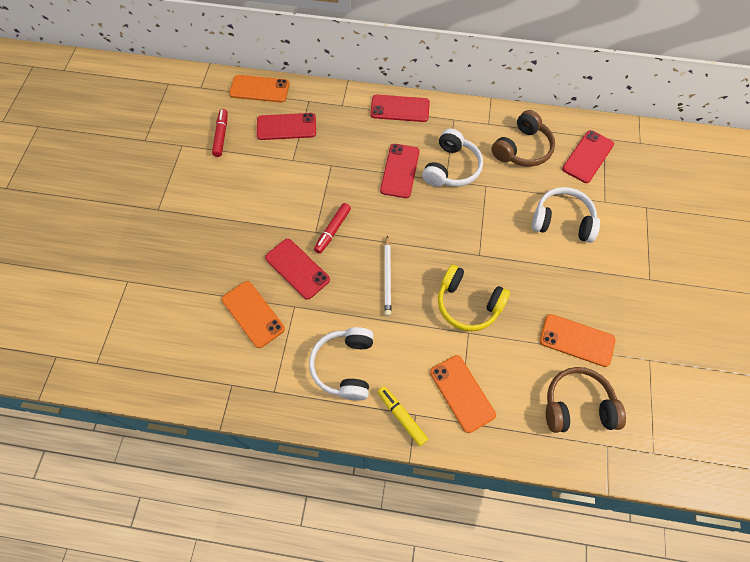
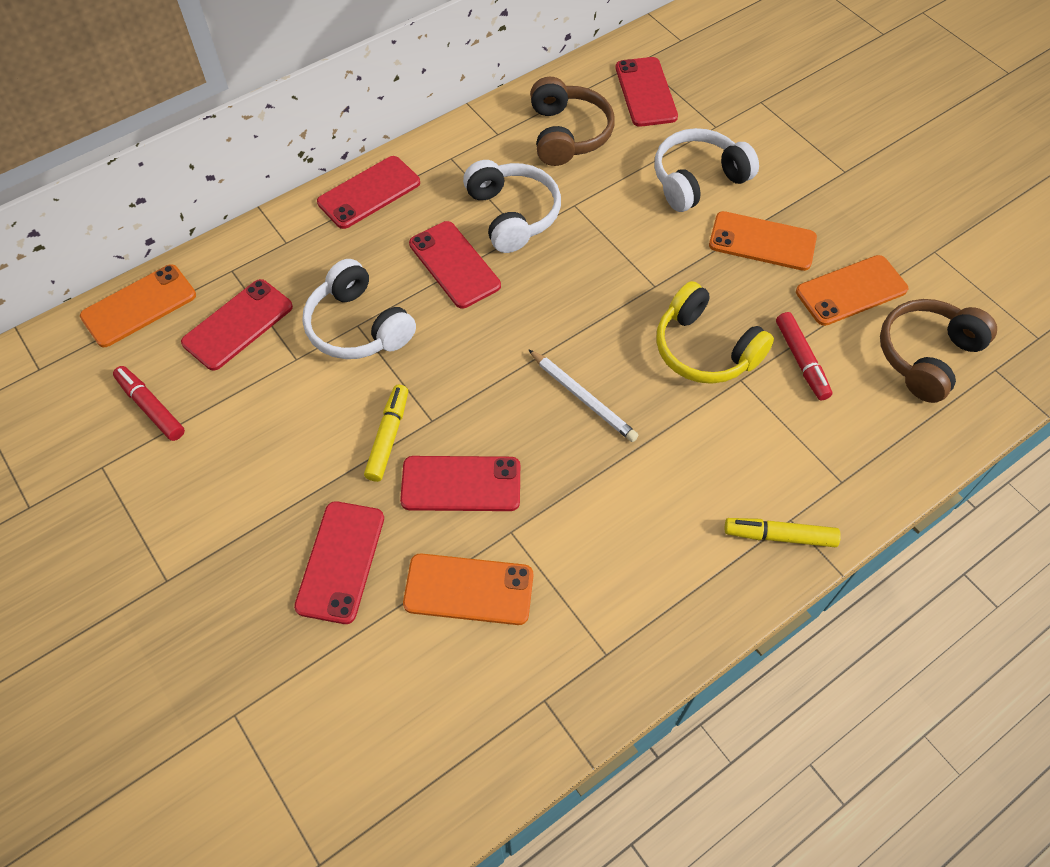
camera: 45 degrees left, 5 degrees down
white headphones [309,327,374,401] -> white headphones moved to [302,259,416,359]
red marker [314,203,351,254] -> red marker moved to [776,312,832,401]
orange phone [430,355,496,433] -> orange phone moved to [709,211,817,271]
yellow headphones [438,265,510,331] -> yellow headphones turned 60 degrees clockwise [656,281,774,384]
none -> red phone [294,501,384,624]
none -> yellow marker [364,385,408,482]

